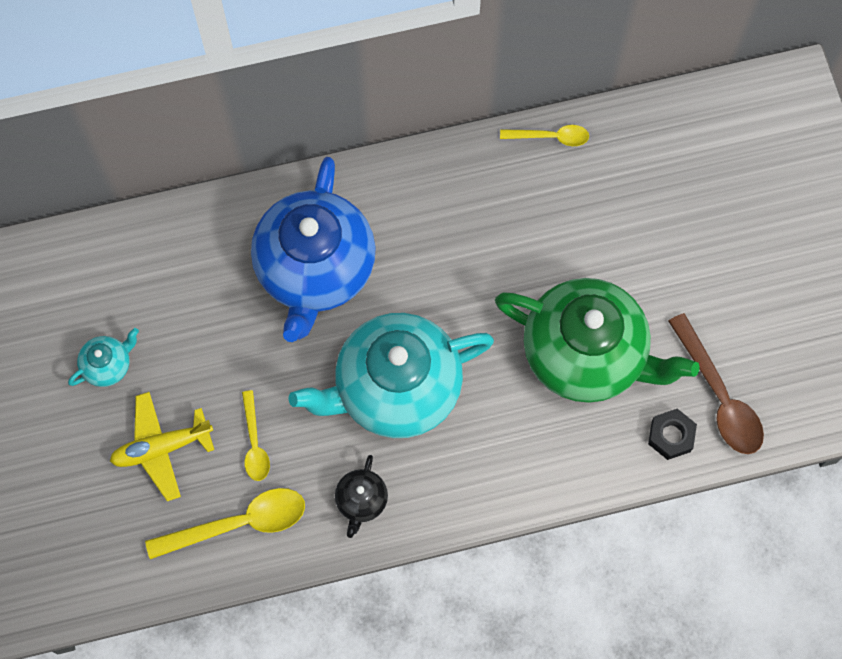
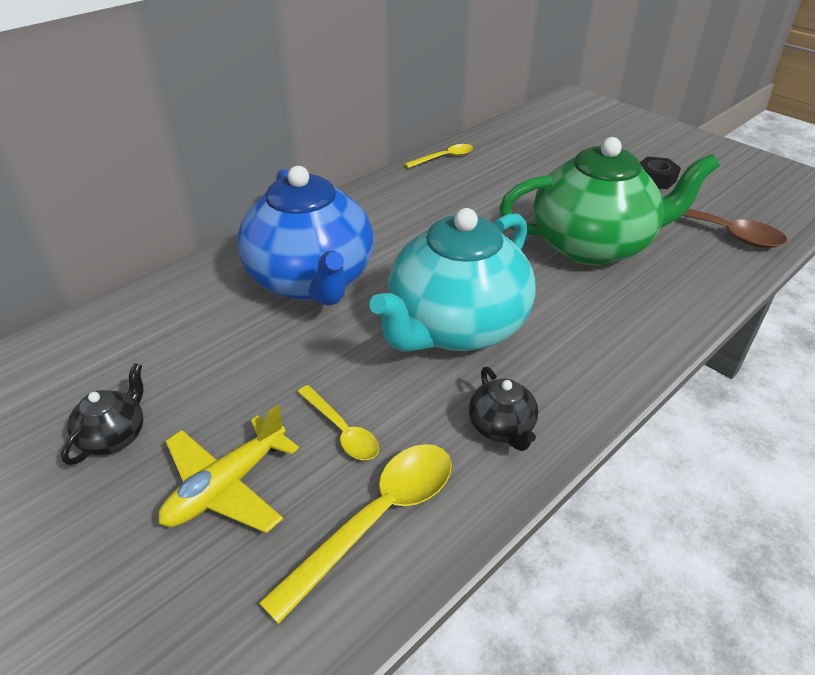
camera: 30 degrees left, 30 degrees down
turquoise teapot [68,328,139,387] -> black teapot [61,363,143,465]
black nut [648,409,697,460] -> black nut moved to [640,157,681,189]

